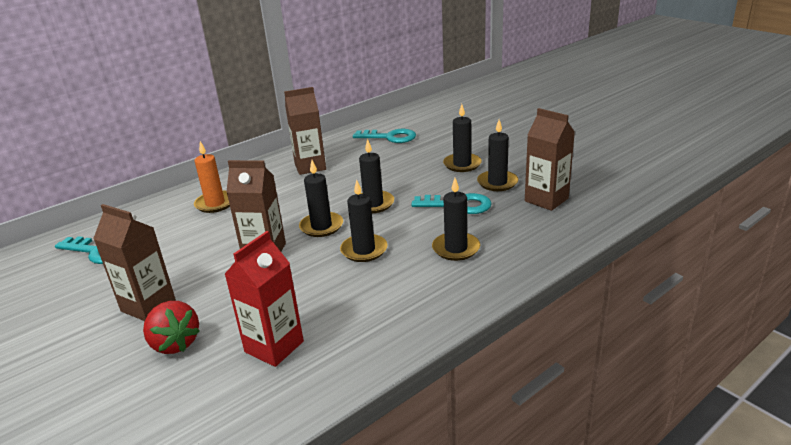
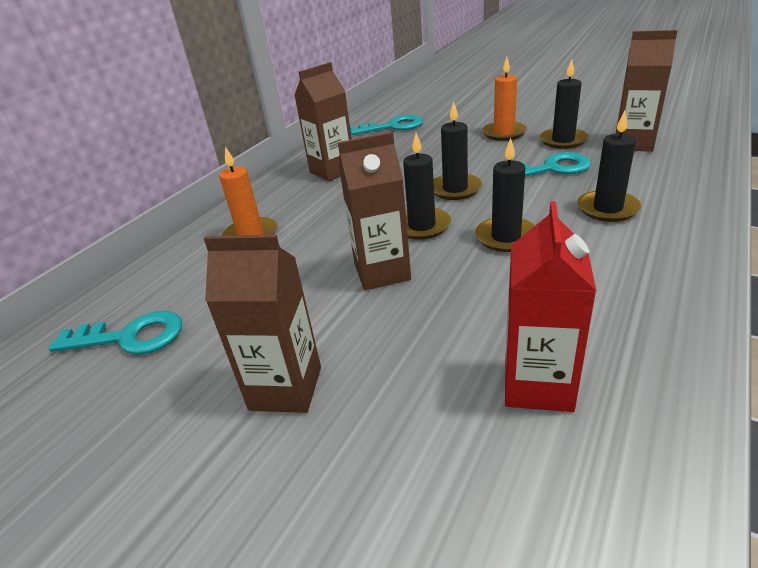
camera: 20 degrees left, 5 degrees up
red strawberry [143,301,200,354] -> none
black candle [443,104,482,172] -> orange candle [482,57,527,141]

